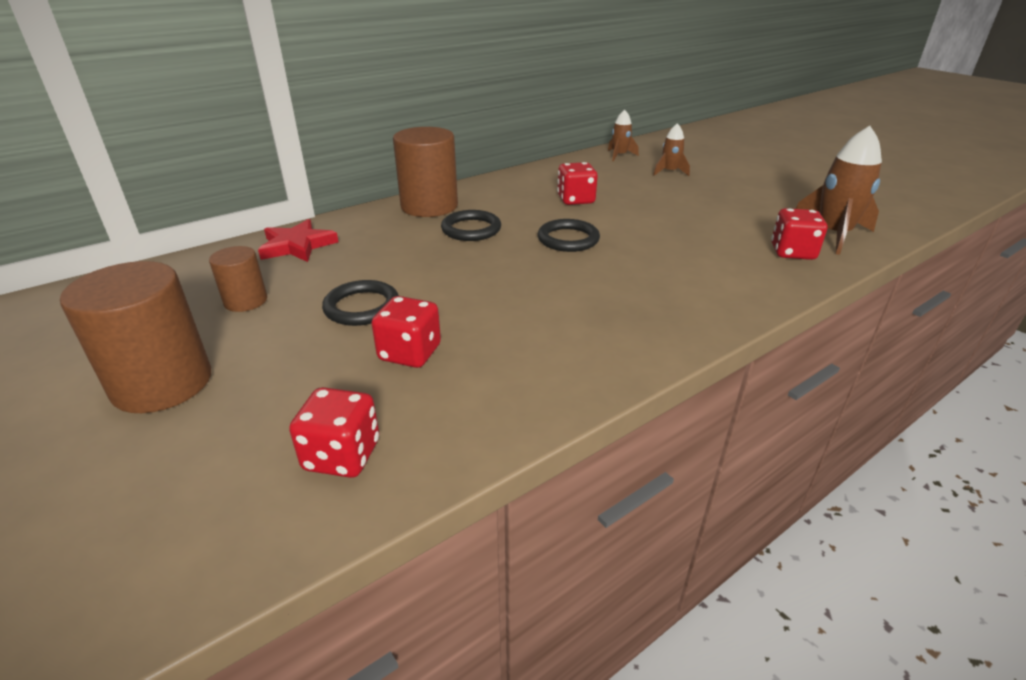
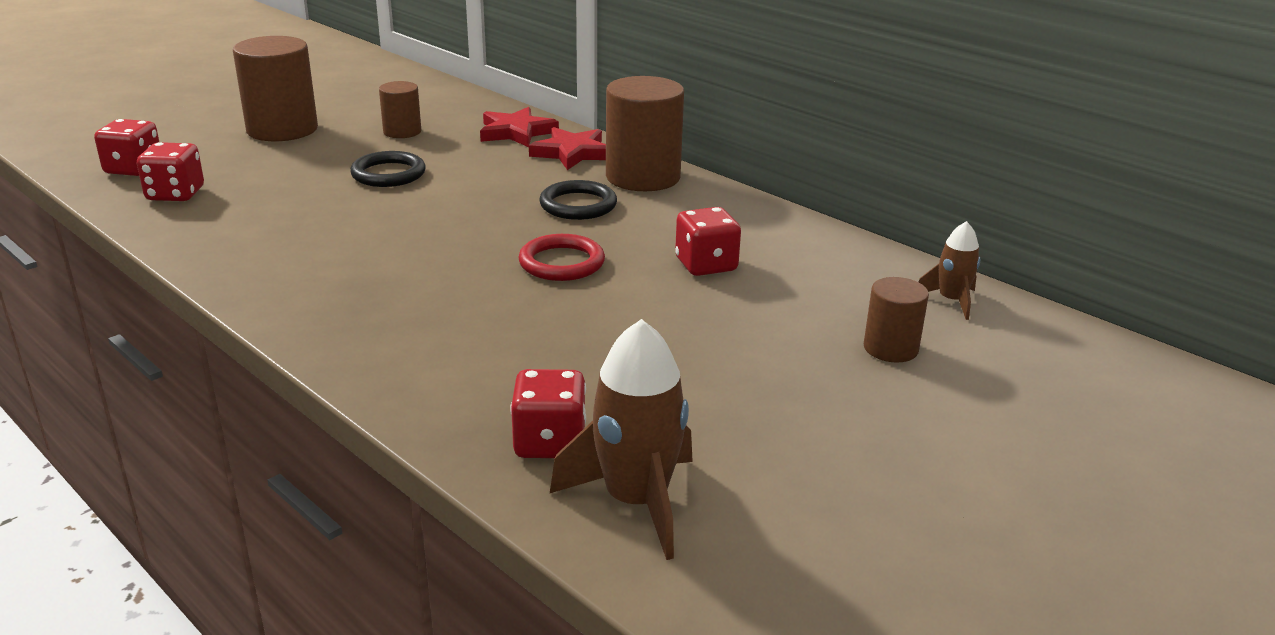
camera: 80 degrees right, 5 degrees down
red dice [372,296,441,368] -> red dice moved to [94,119,159,176]
black ring [538,219,600,252] -> red ring [518,234,605,281]
brown rocket [653,123,690,176] -> brown cylinder [864,277,929,363]
none -> red star [529,127,606,170]

